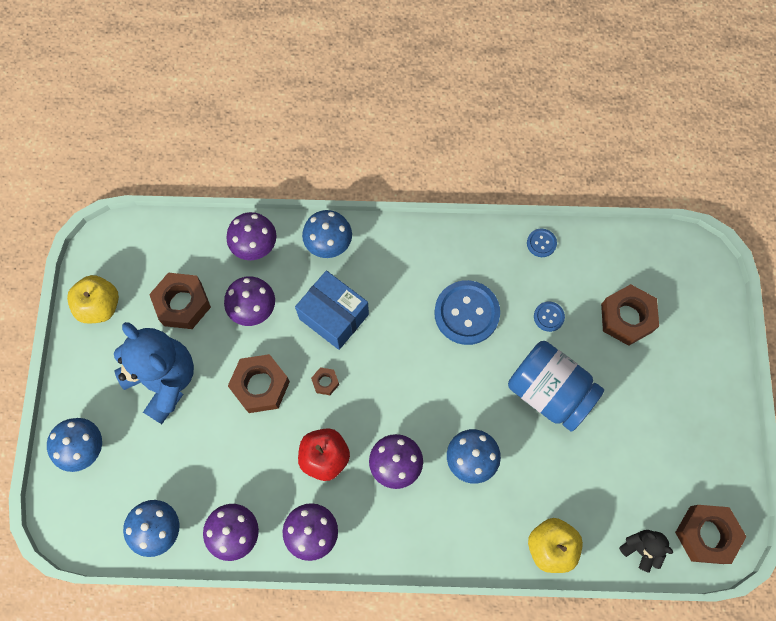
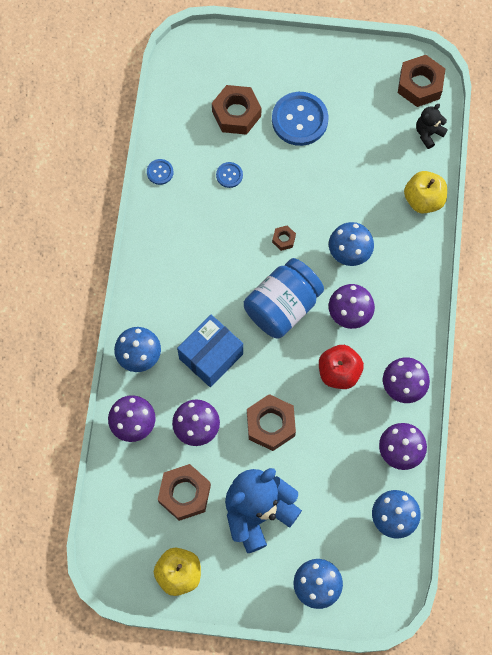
camera: 85 degrees left, 0 degrees up
brown nut [311,367,339,395] -> brown nut moved to [272,226,296,251]
blue button [434,280,500,345] -> blue button moved to [272,92,328,146]
blue jar [508,341,604,432] -> blue jar moved to [244,258,324,338]

